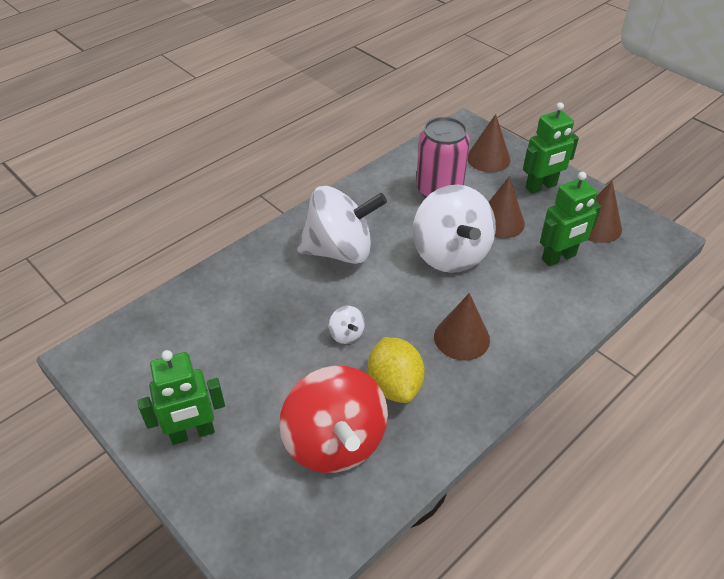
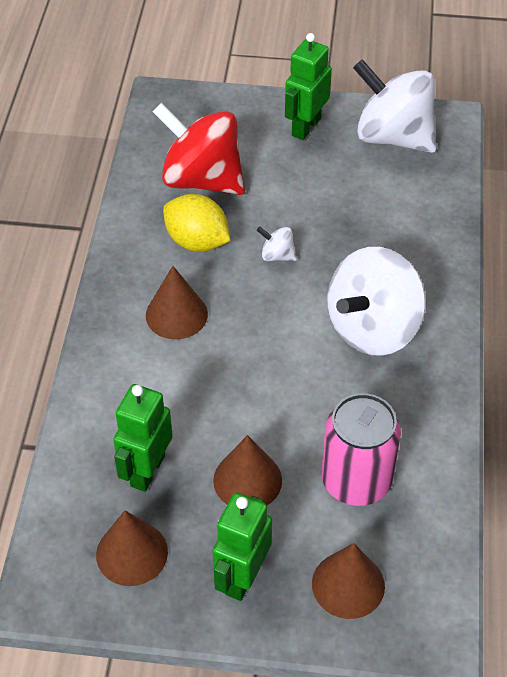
camera: 140 degrees right, 5 degrees up
white spinning top [413,185,496,273] -> white spinning top moved to [353,59,436,153]

